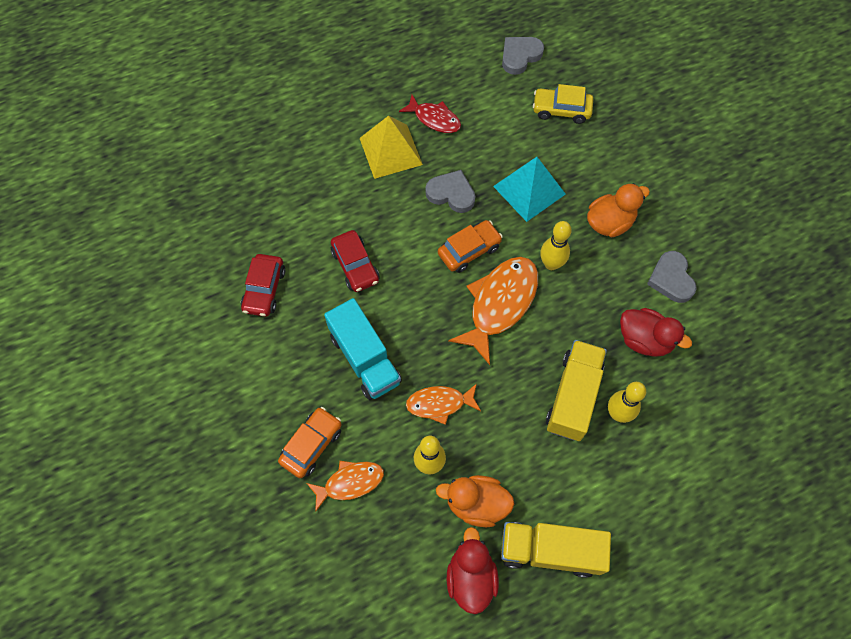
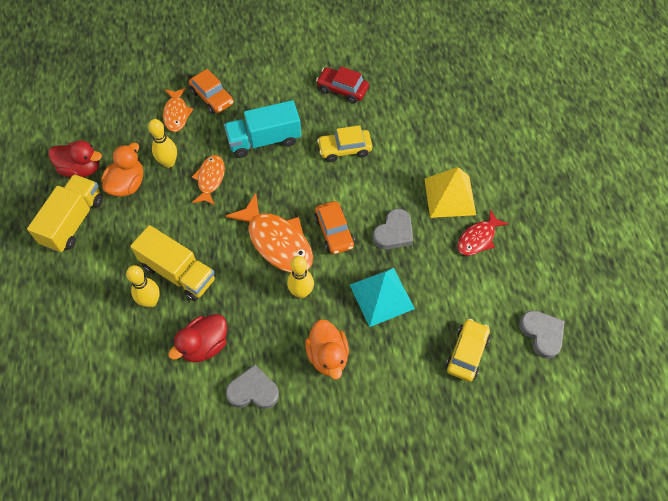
camera: 105 degrees right, 5 degrees down
red car [331,230,380,292] -> yellow car [317,125,372,162]

